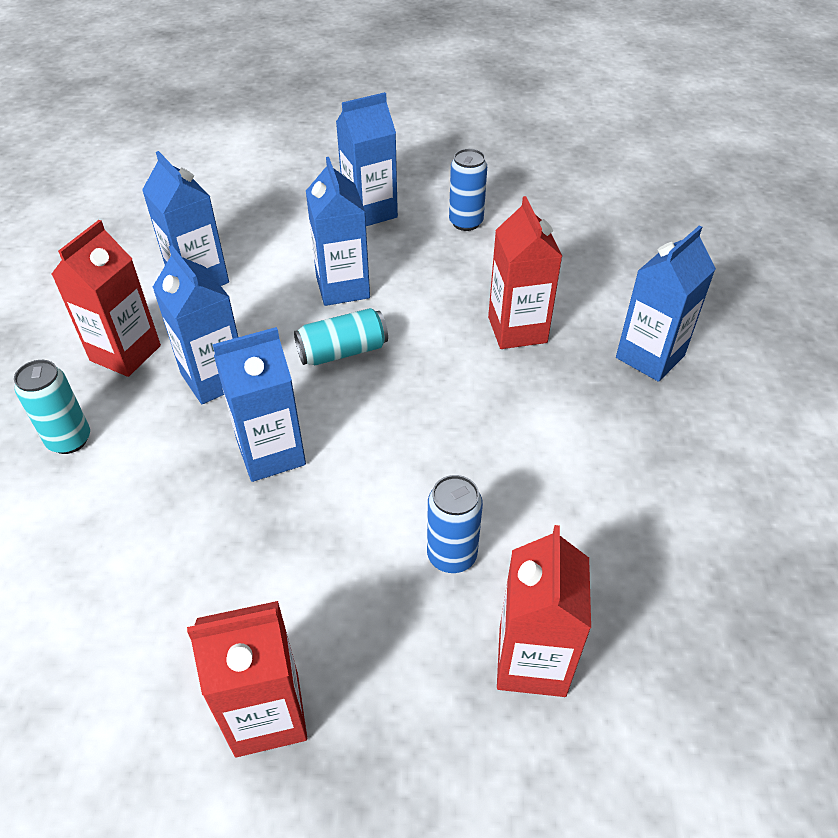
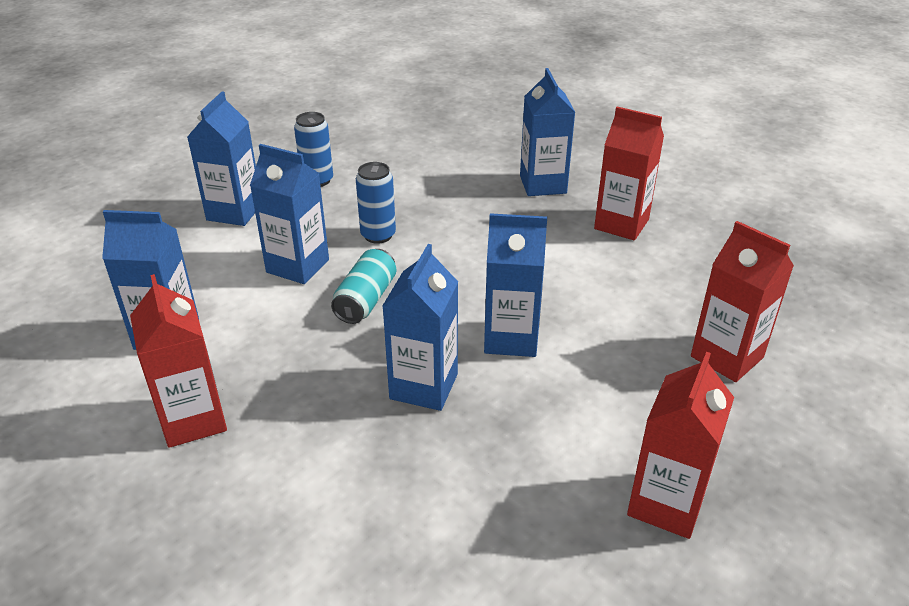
camera: 50 degrees left, 10 degrees down
turquoise can [14,360,90,454] -> none
blue carton [153,245,238,404] -> blue carton moved to [484,213,547,357]
blue can [427,475,483,573] -> blue can moved to [356,162,396,244]
red carton [488,196,563,349] -> red carton moved to [594,107,664,240]

